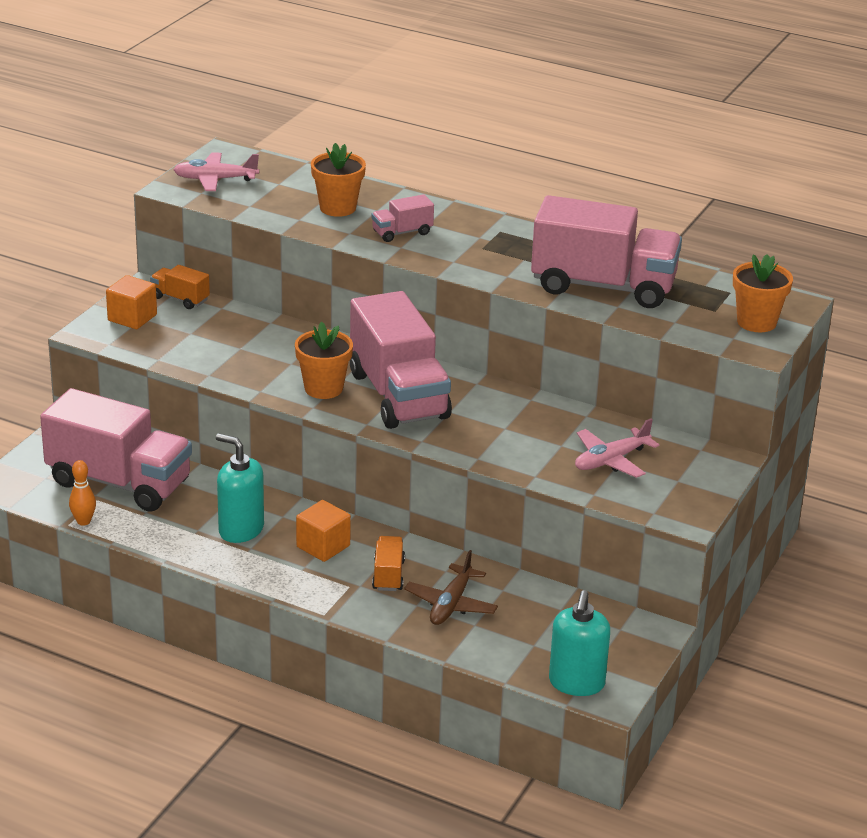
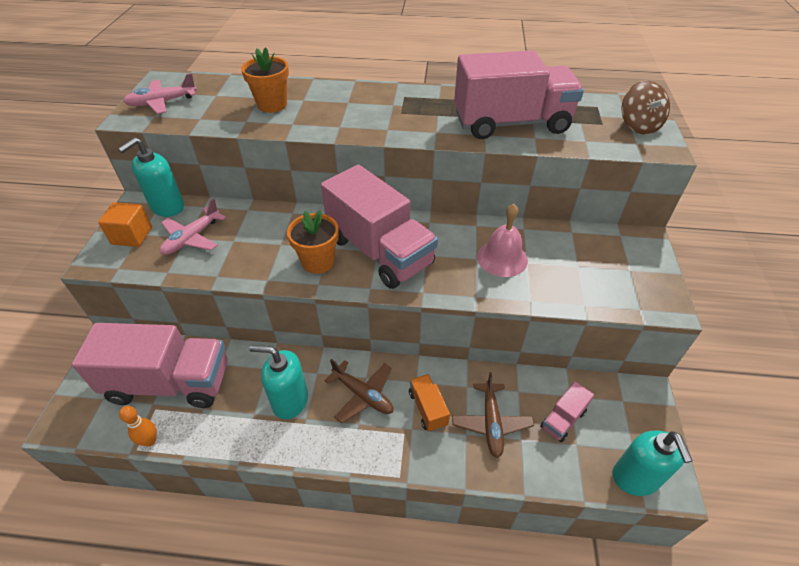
camera: 20 degrees left, 15 degrees up
orange truck [150,265,210,309] -> turquoise soap dispenser [118,137,184,217]
orange cube [296,500,351,562] -> brown plane [324,359,394,423]
pink truck [372,194,434,242] -> pink truck moved to [540,382,594,442]
pink plane [575,418,659,478] -> pink plane moved to [160,199,226,255]
orange flower pot [733,254,793,332] -> brown spinning top [622,81,670,134]
none -> pink bell [477,204,528,277]

